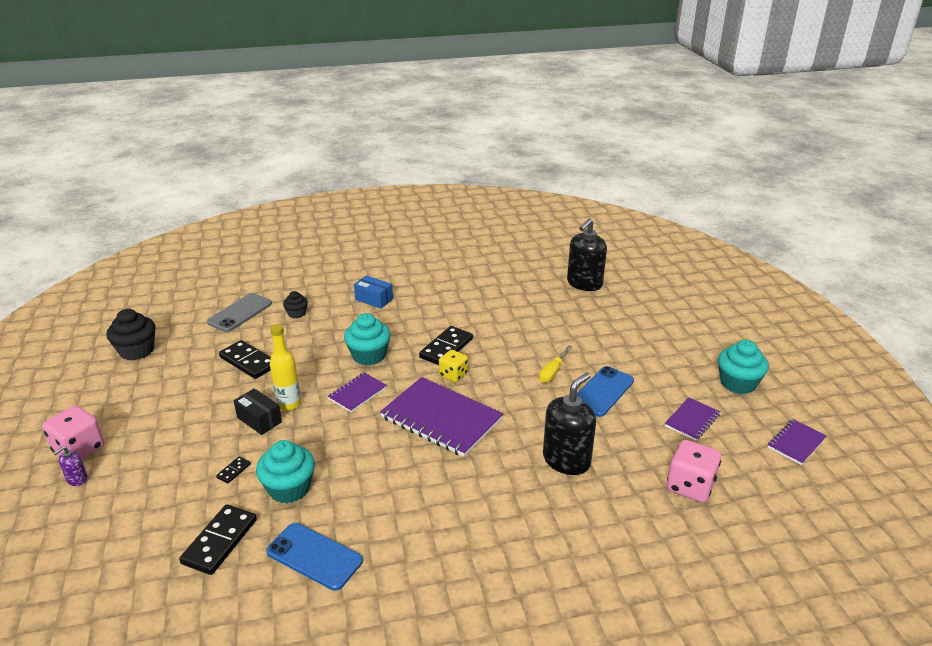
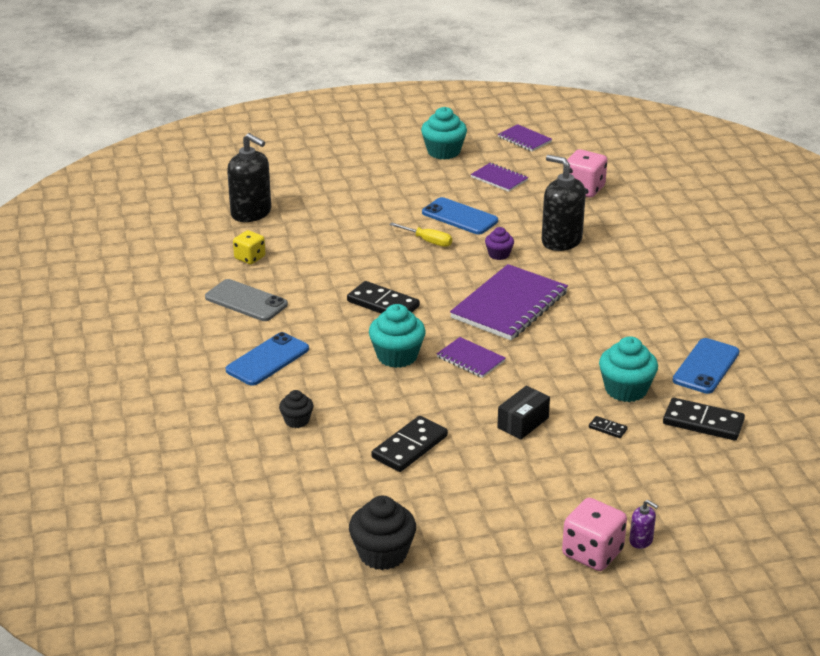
camera: 90 degrees left, 0 degrees up
grey phone [207,293,272,332] -> grey phone moved to [205,279,288,321]
yellow bottle [270,324,301,410] -> none
blue box [354,275,393,309] -> blue phone [226,332,309,386]
yellow dice [439,350,468,382] -> yellow dice moved to [233,230,265,264]
none -> purple cupcake [485,227,514,260]

